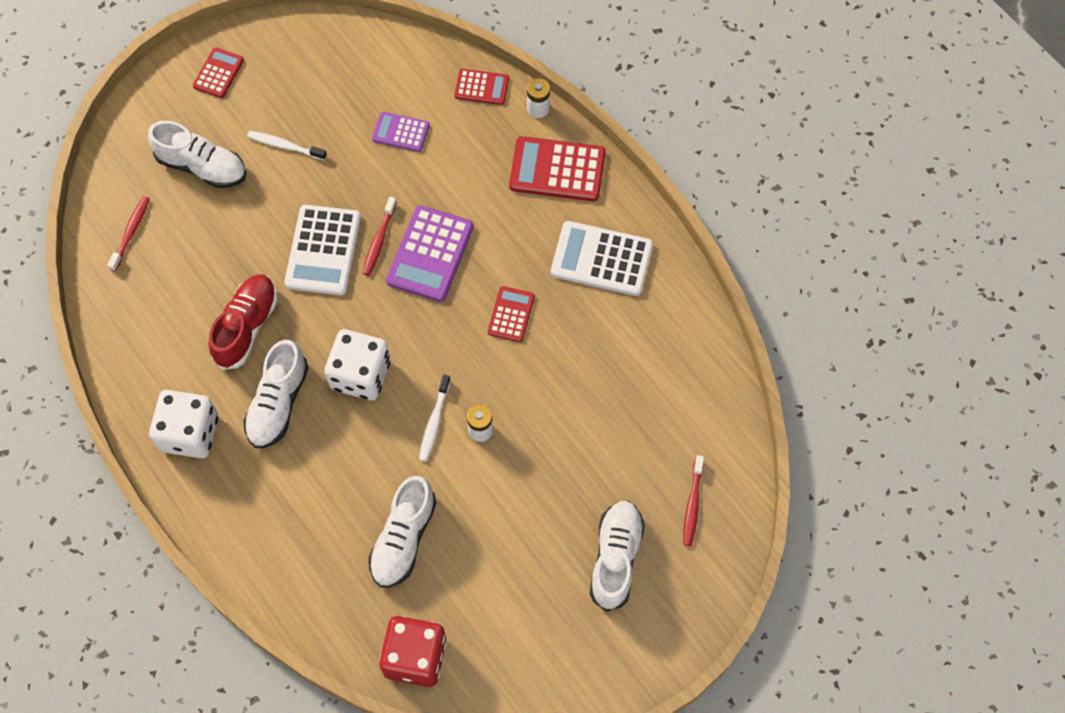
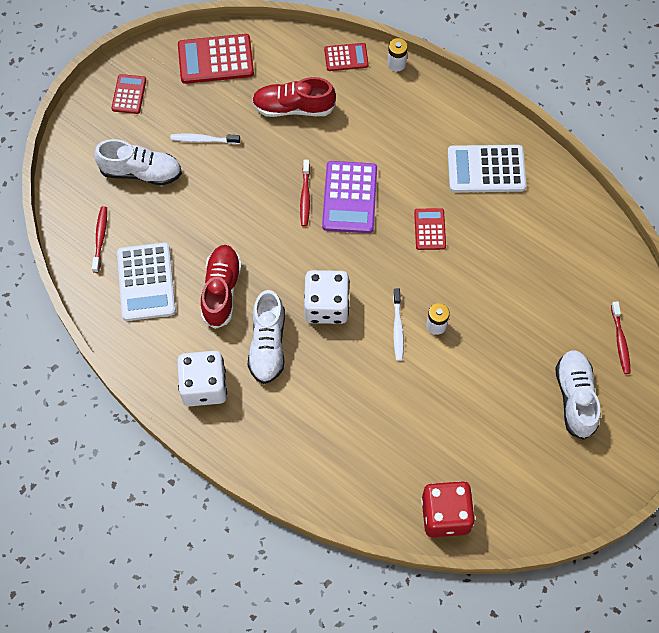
camera: 15 degrees left, 0 degrees up
white calculator [284,205,361,295] -> white calculator moved to [117,242,176,321]
white shoe [369,476,436,587] -> none
purple calculator [372,112,430,152] -> red shoe [252,77,336,117]
red calculator [509,136,606,201] -> red calculator moved to [178,34,254,84]

